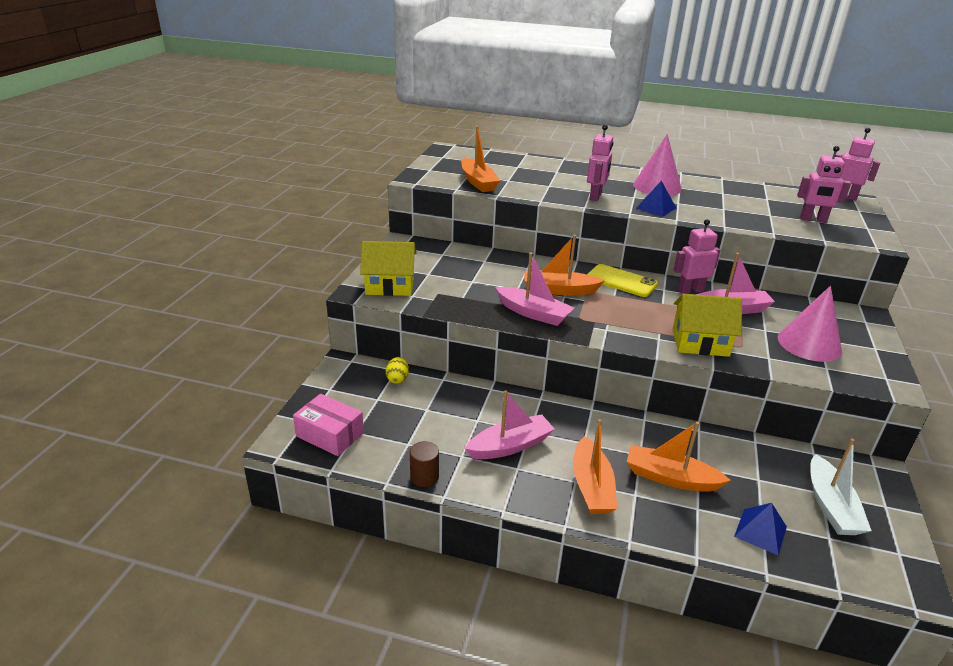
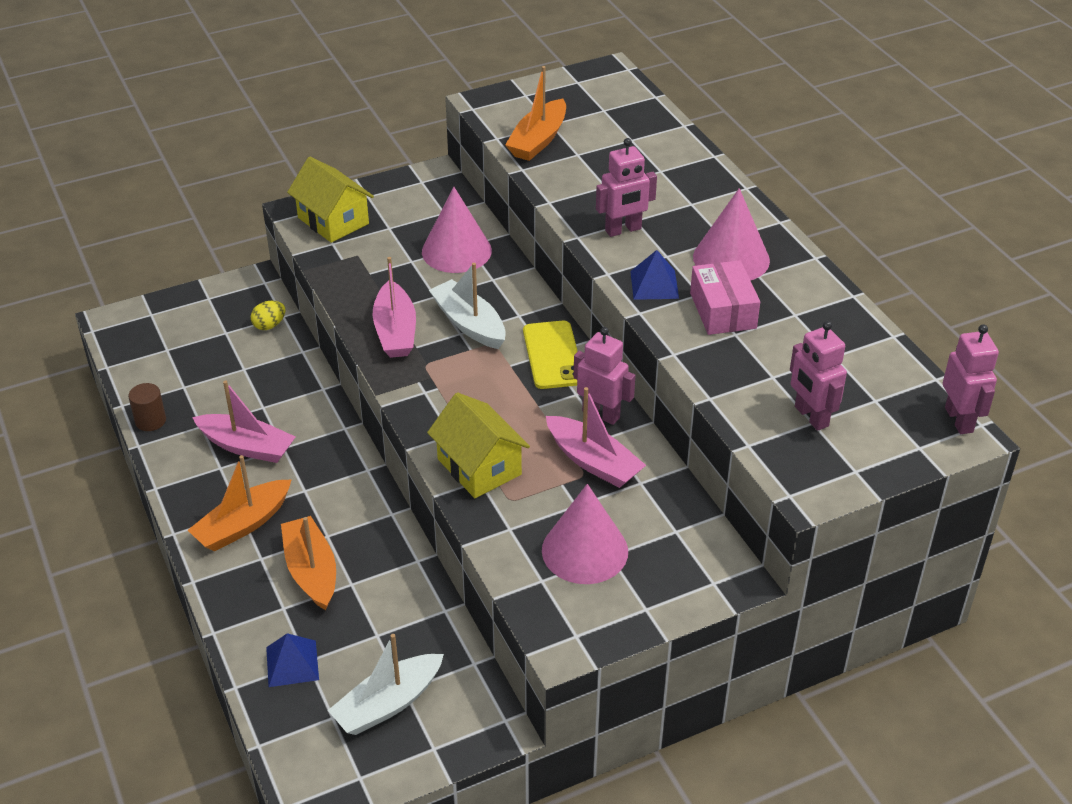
camera: 50 degrees right, 10 degrees up
pink box [293,394,364,456] -> pink box moved to [690,260,760,335]
orange boat [524,235,605,296] -> white boat [429,263,506,349]
none -> pink cone [422,187,492,273]

